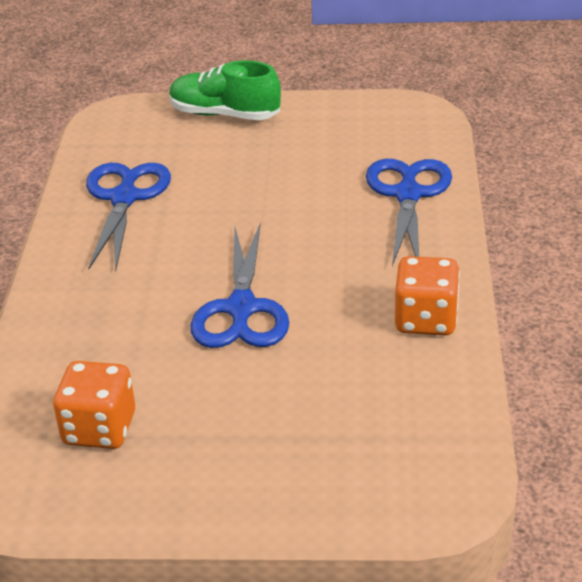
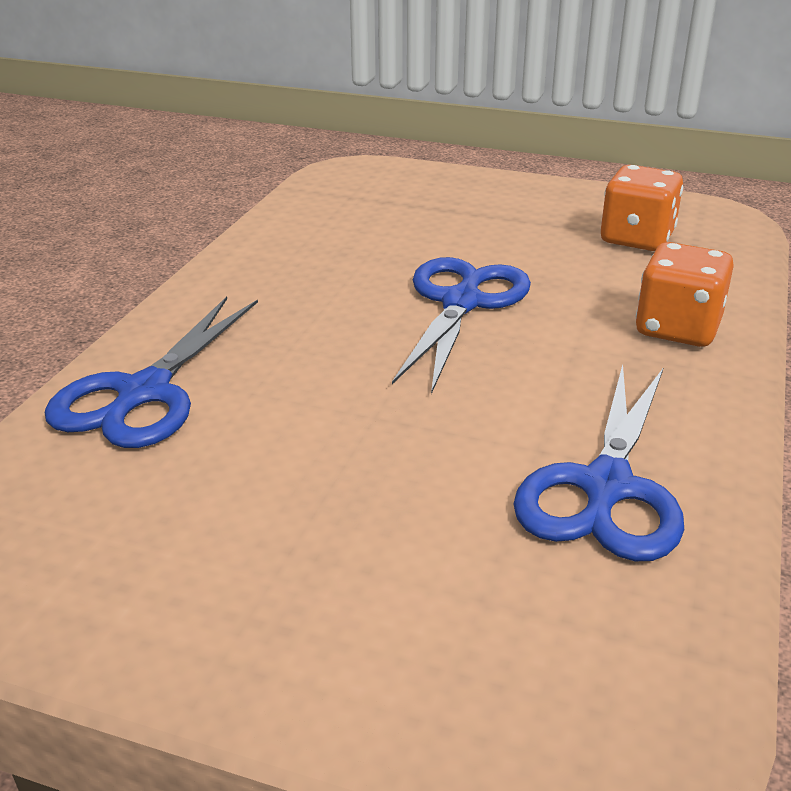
camera: 165 degrees left, 5 degrees down
green shoe [169,60,281,120] -> none
orange dice [395,256,460,336] -> orange dice moved to [636,242,734,347]

